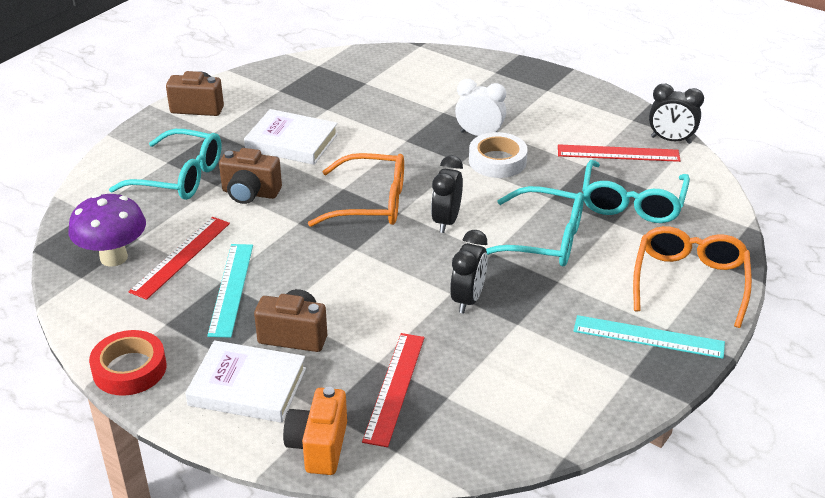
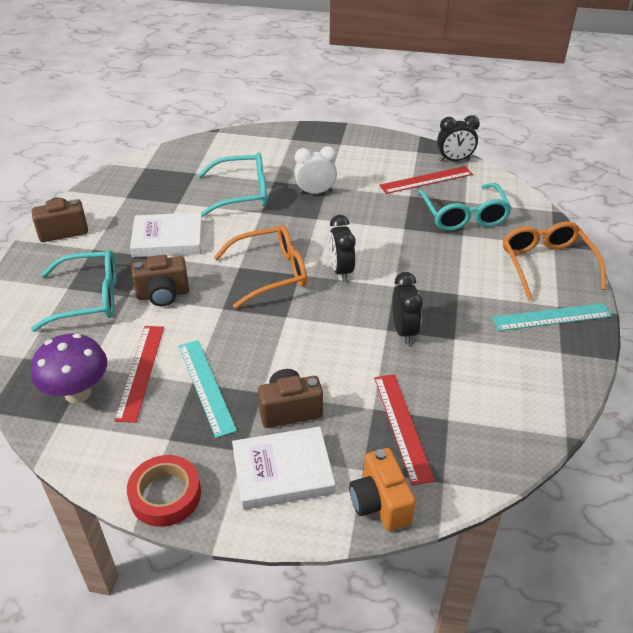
camera: 25 degrees left, 5 degrees up
white tape [469,132,528,178] -> none
turquoise glasses [486,186,584,266] -> turquoise glasses moved to [198,153,267,217]

